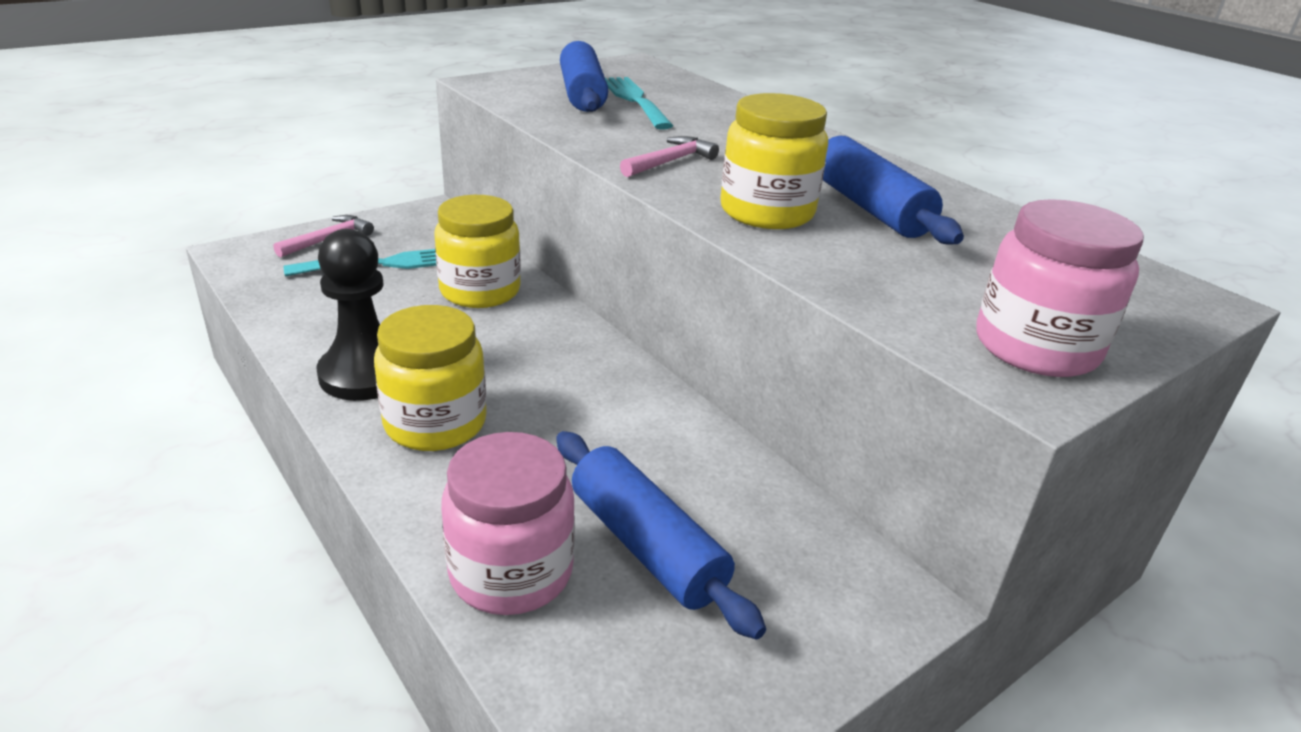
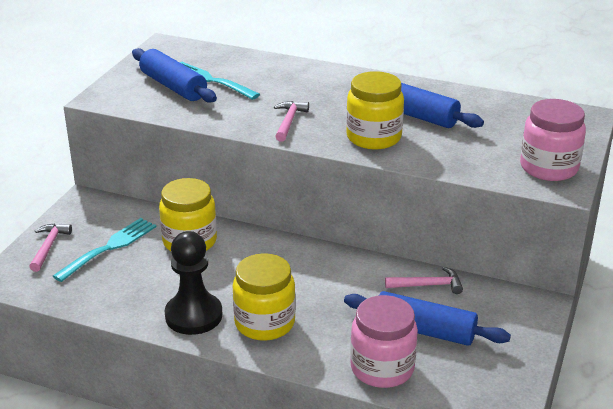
camera: 30 degrees left, 0 degrees up
none -> pink hammer [385,267,463,294]

